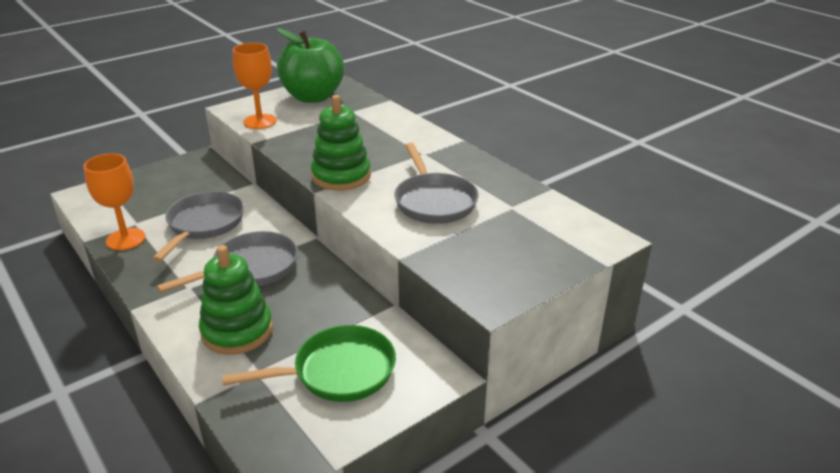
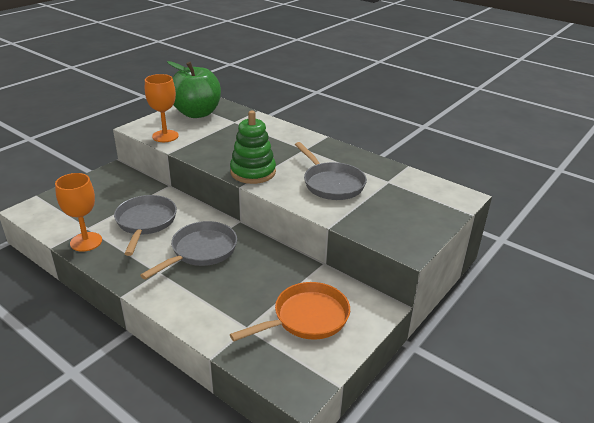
camera: 15 degrees left, 0 degrees up
green stacking toy [199,245,273,355] -> none
green pan [222,325,396,402] -> orange pan [230,282,350,341]

